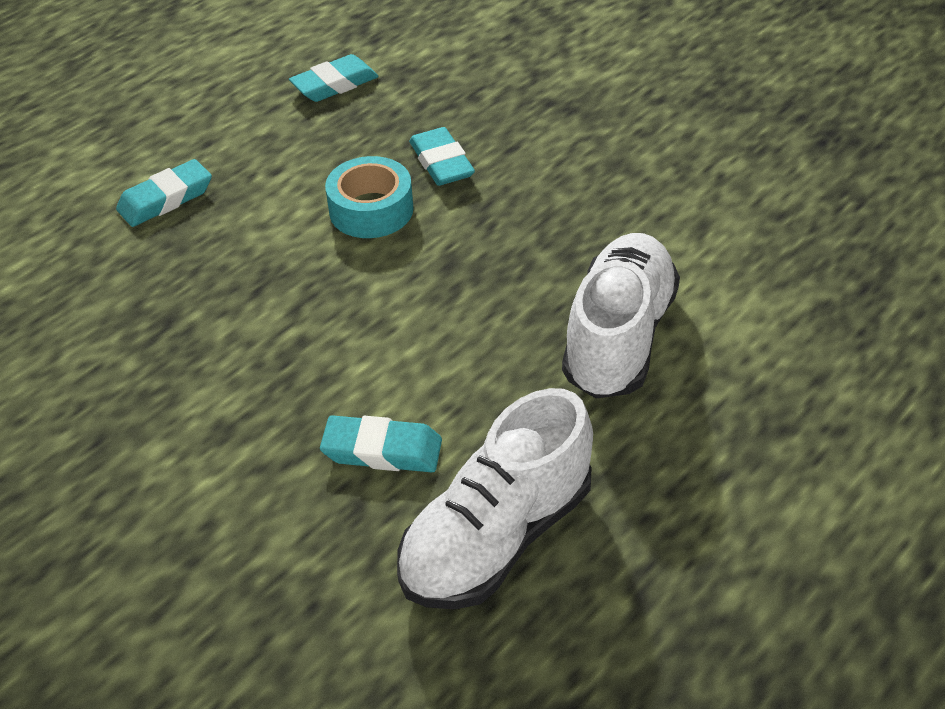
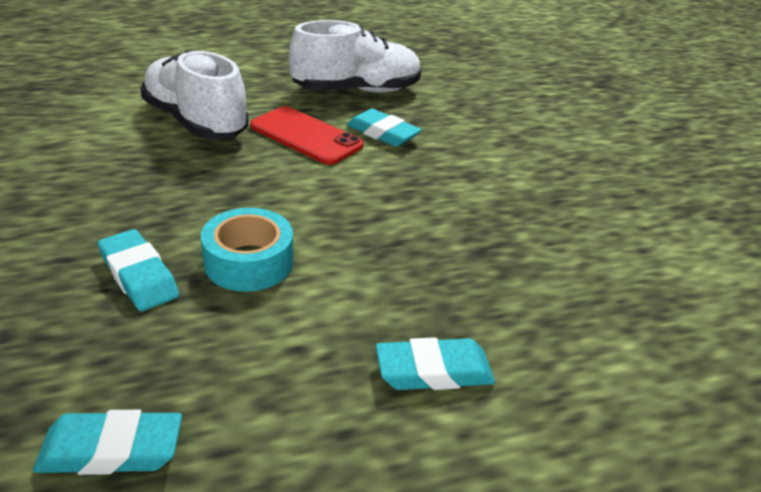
camera: 155 degrees left, 10 degrees down
turquoise eraser [409,127,475,186] -> turquoise eraser turned 45 degrees counterclockwise [98,229,179,311]
white shoe [562,233,680,399] -> white shoe turned 90 degrees clockwise [140,50,249,139]
none -> red phone [250,106,363,165]

